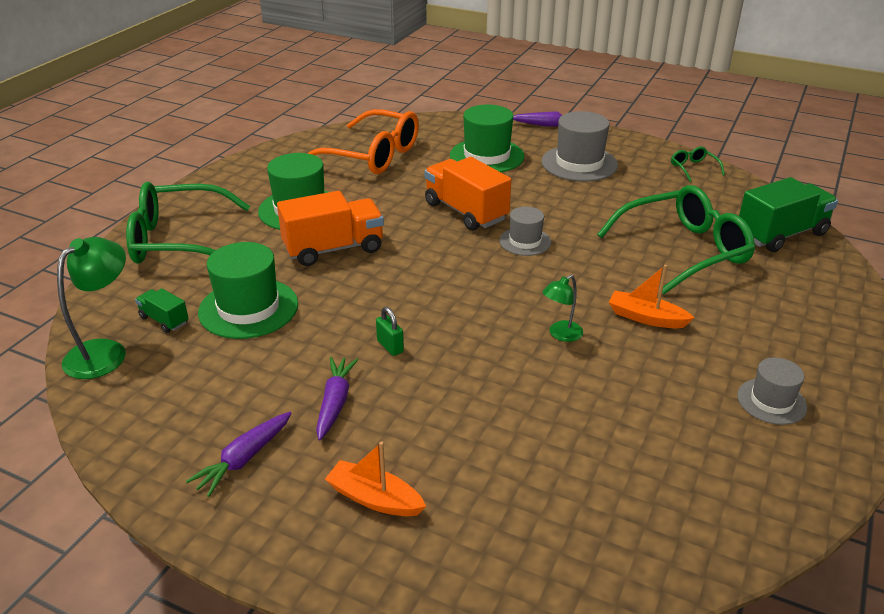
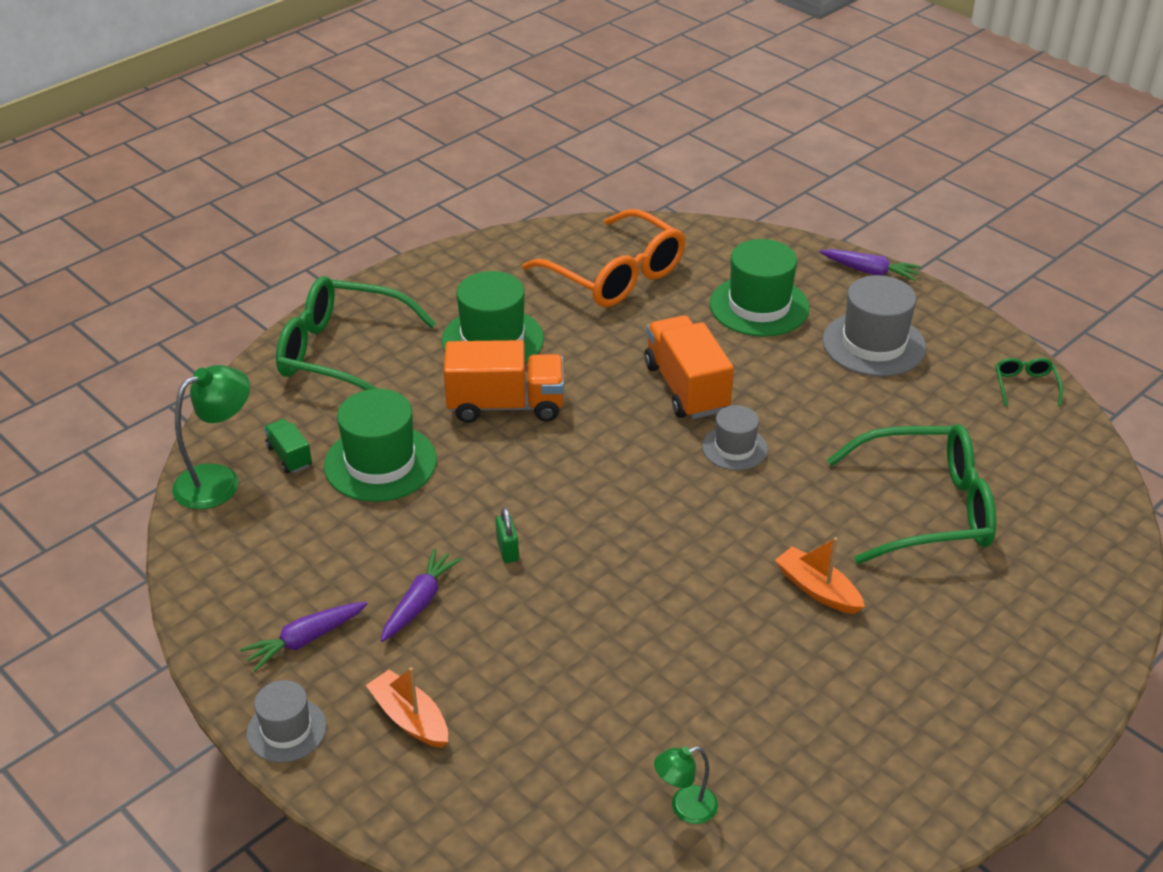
camera: 20 degrees right, 5 degrees up
green lamp [543,275,583,342] -> green lamp moved to [654,746,718,824]
grey hat [737,357,807,425] -> grey hat moved to [247,680,327,762]
green truck [739,177,838,252] -> none

